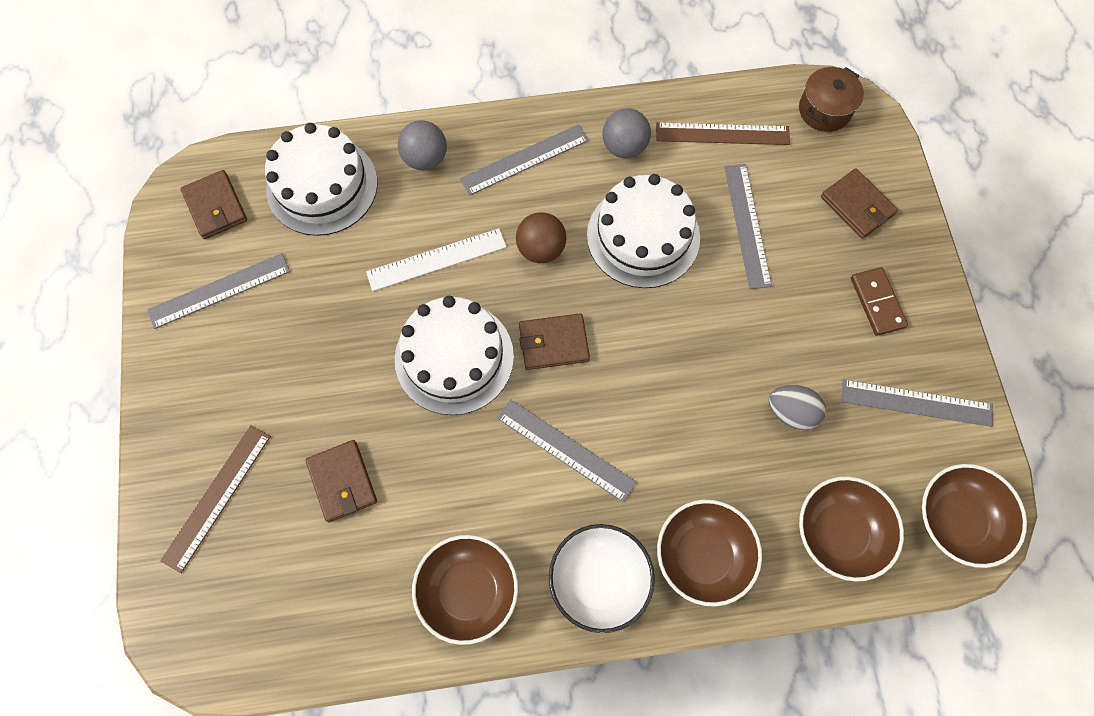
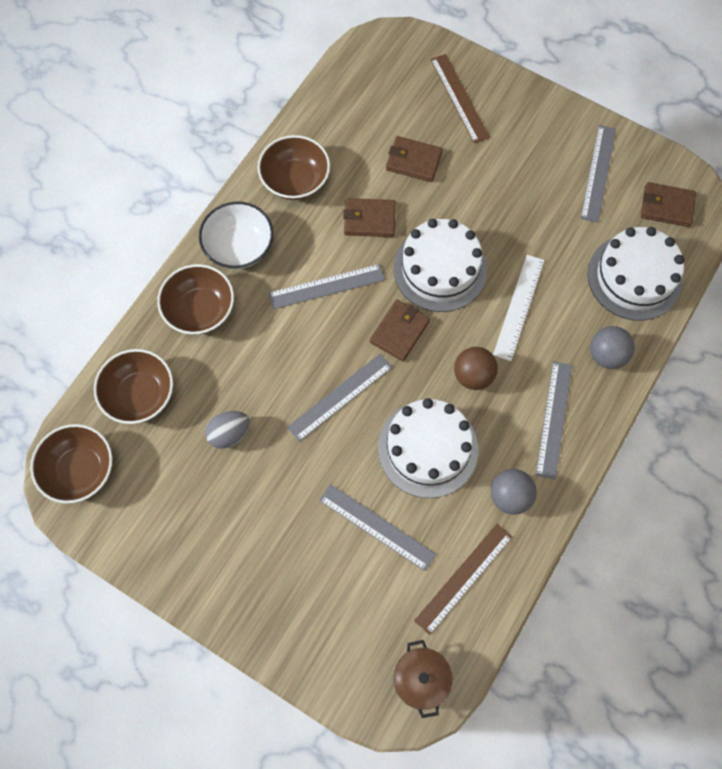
camera: 130 degrees right, 0 degrees up
brown wallet [821,168,898,239] -> brown wallet moved to [343,198,396,237]
grey ruler [841,379,993,427] -> grey ruler moved to [287,354,392,442]
brown domino [851,267,908,336] -> none

